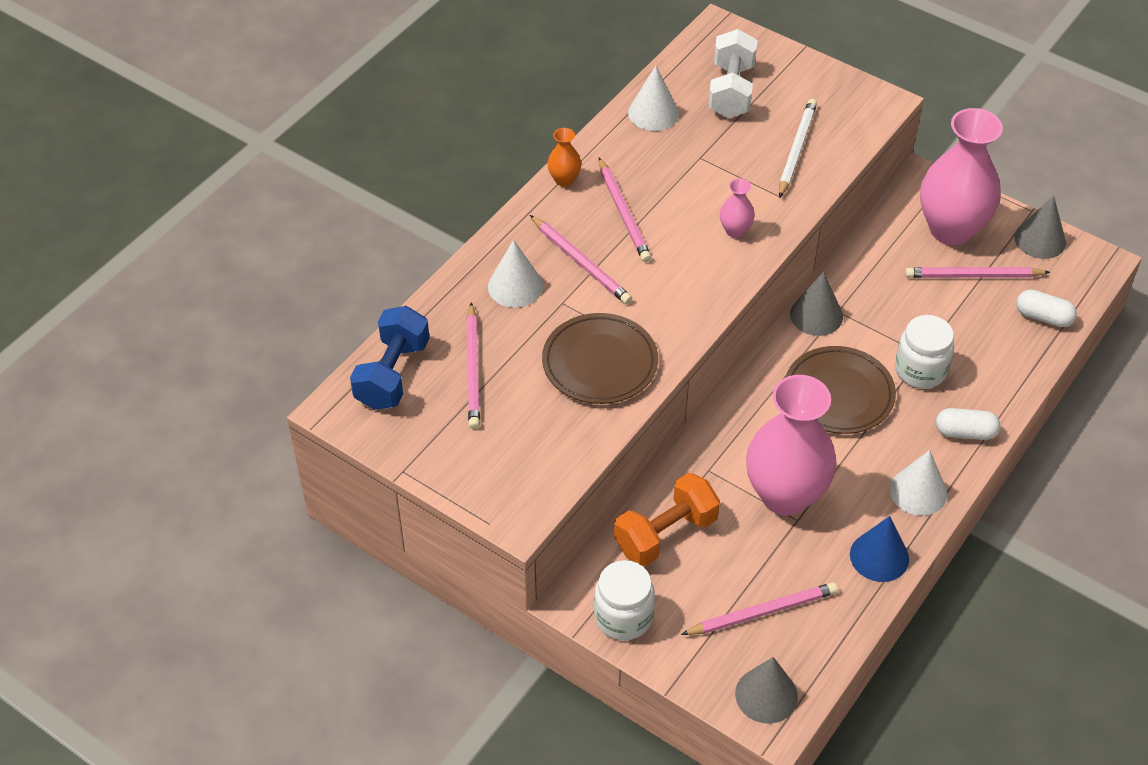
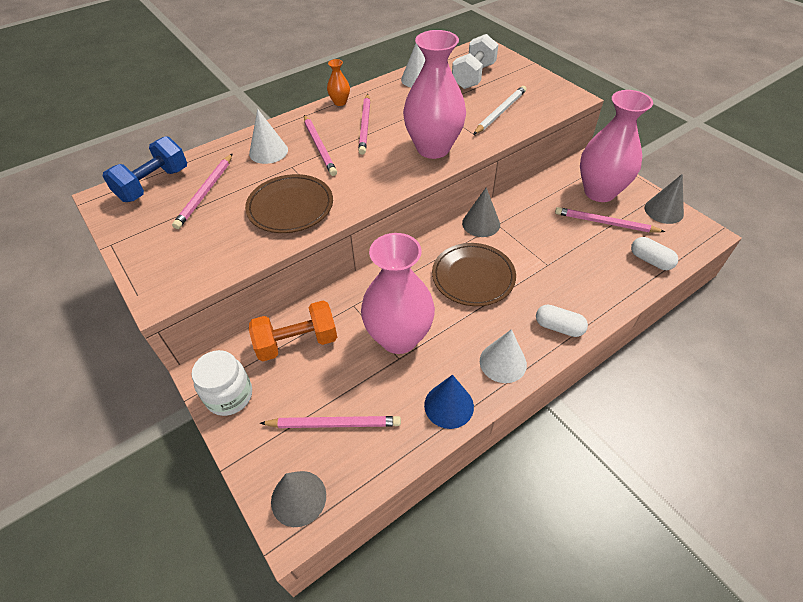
camera: 20 degrees right, 0 degrees up
pink vase [720,179,755,238] -> pink vase [403,30,466,159], size x2.39
white jar [895,315,954,389] -> none

